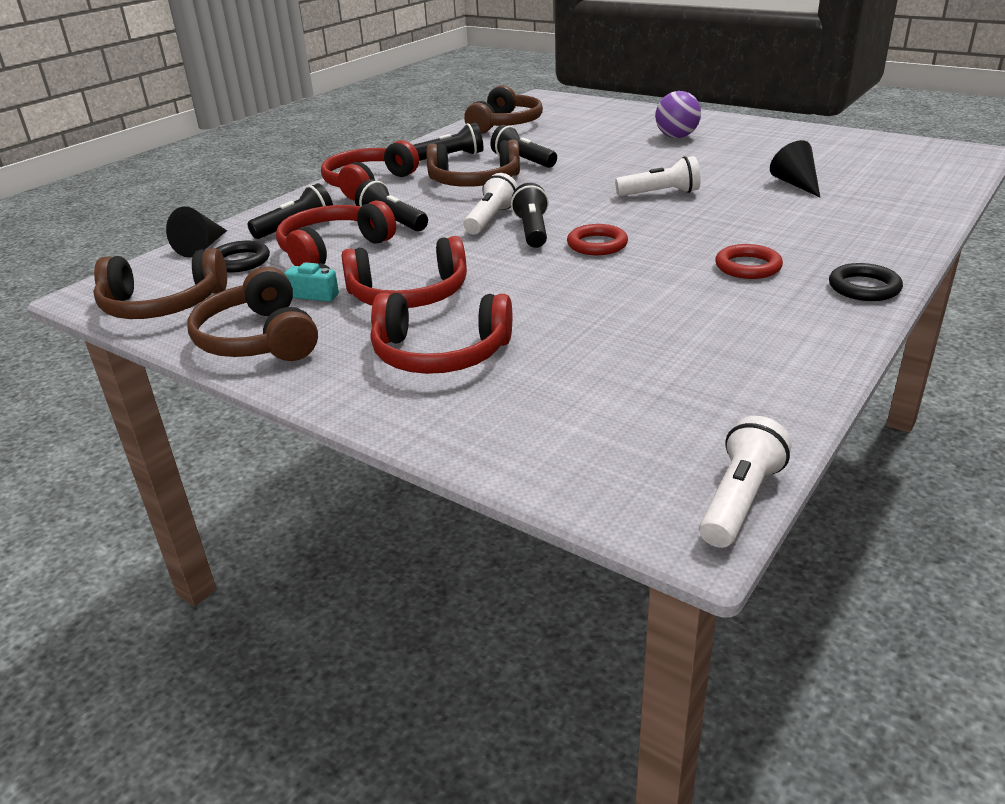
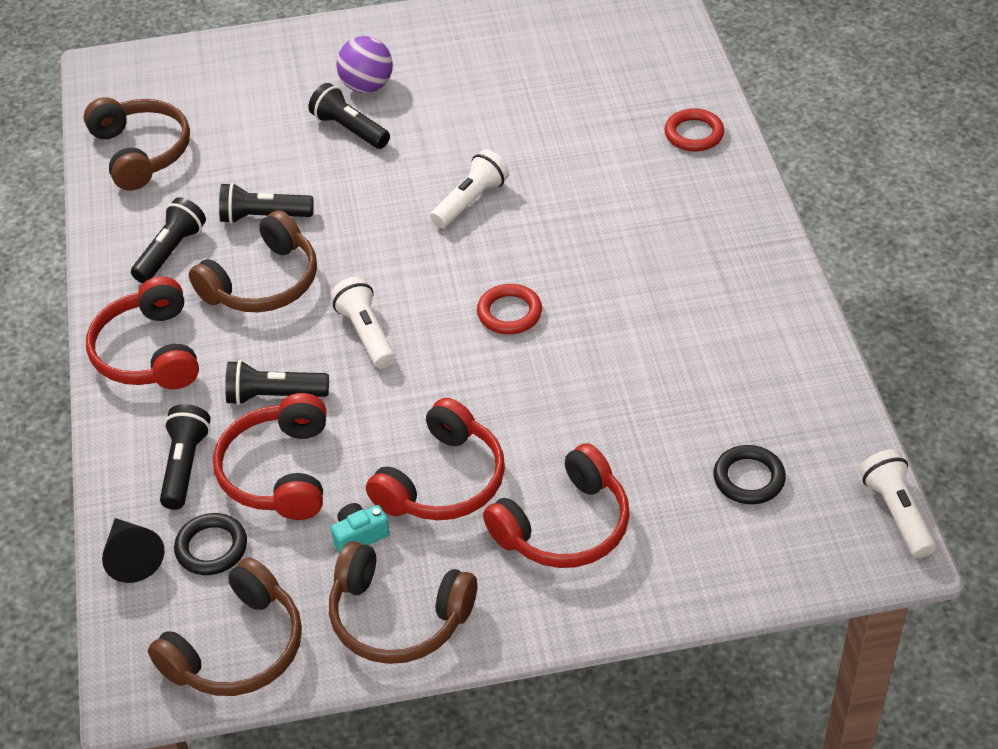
camera: 45 degrees left, 15 degrees up
black flashlight [511,183,549,248] -> black flashlight moved to [308,83,390,149]
red ring [715,244,783,279] -> red ring moved to [665,108,724,151]
black cone [770,140,820,197] -> none
black ring [829,263,903,301] -> black ring moved to [714,445,786,504]

